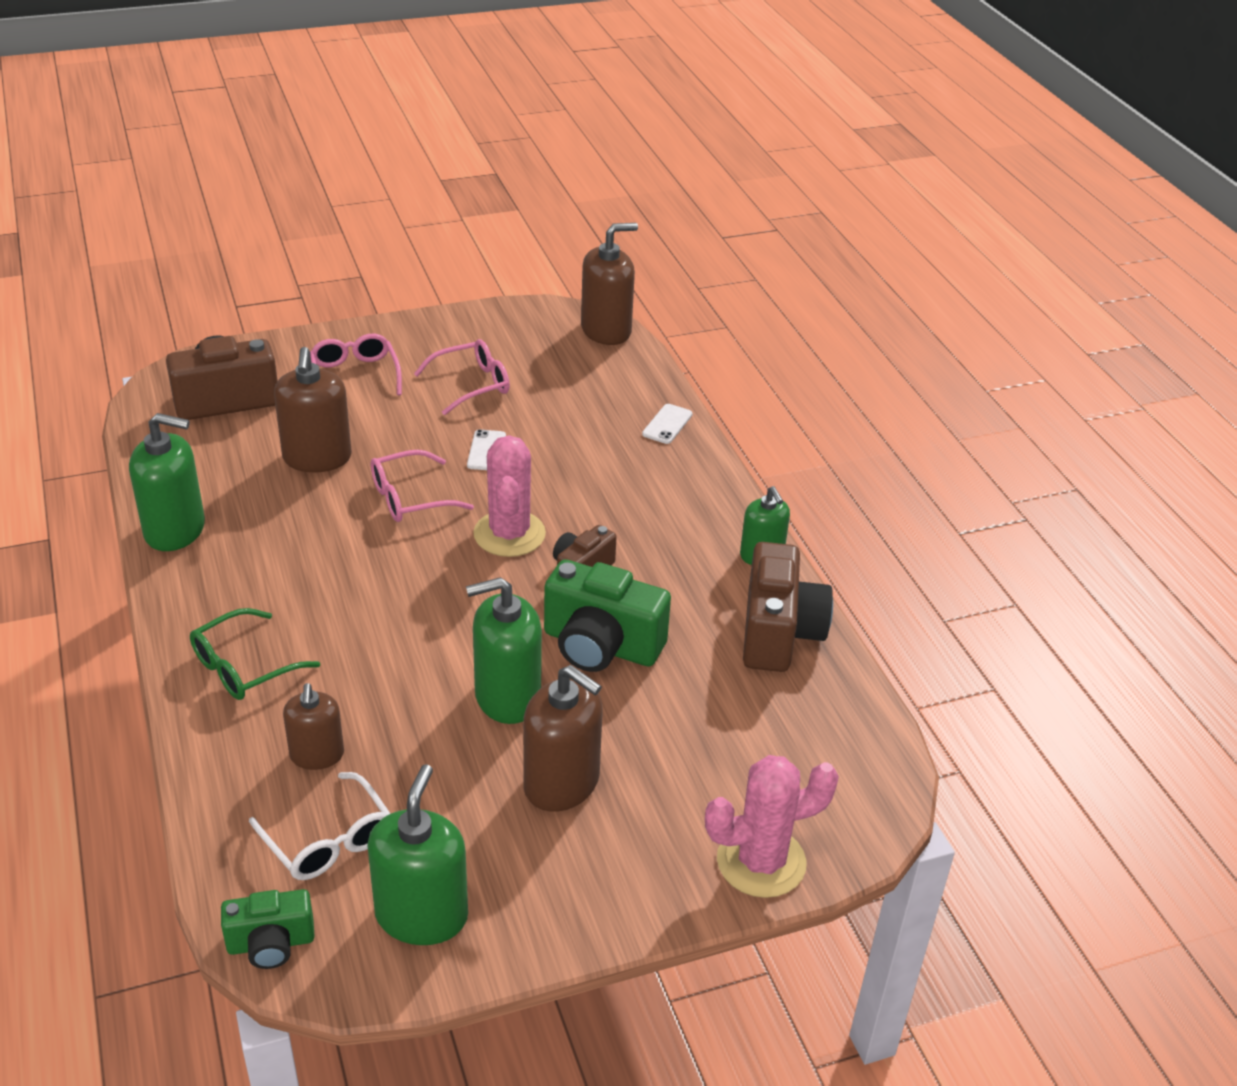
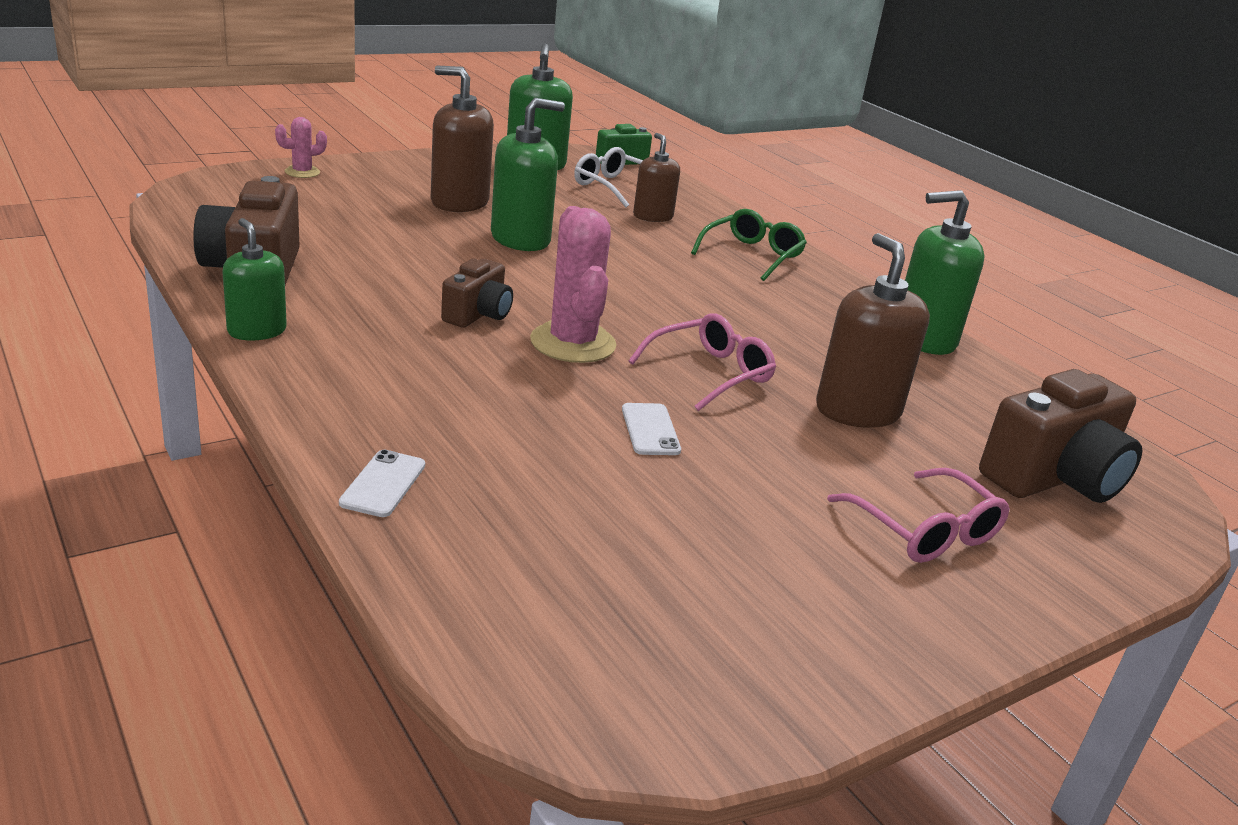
camera: 165 degrees right, 10 degrees down
pink glasses [414,339,510,415] -> none
green camera [544,559,671,672] -> none
brown soap dispenser [581,223,638,345] -> none
pink cactus [705,755,839,898] -> pink cactus [275,117,327,178], size x0.51

